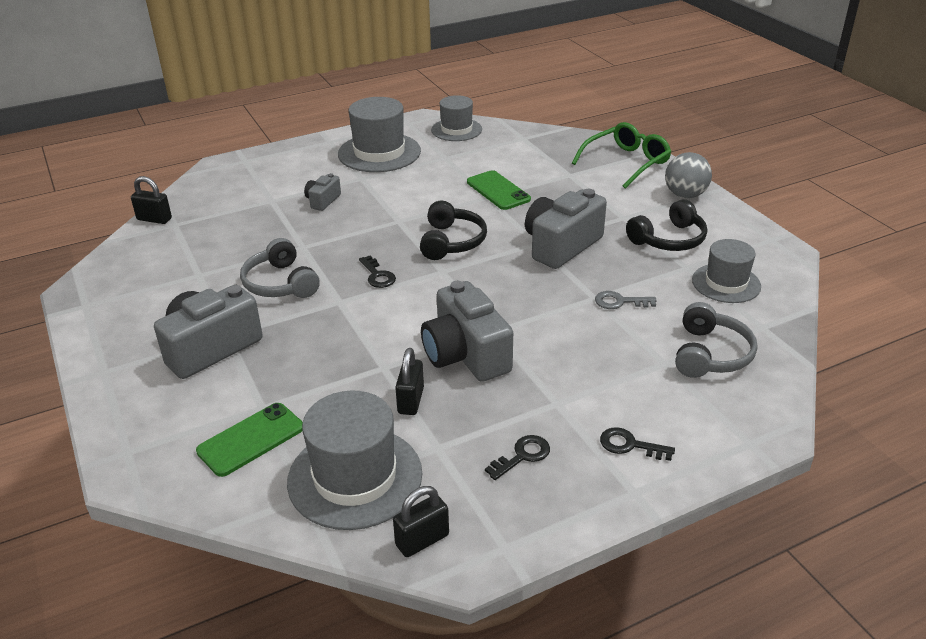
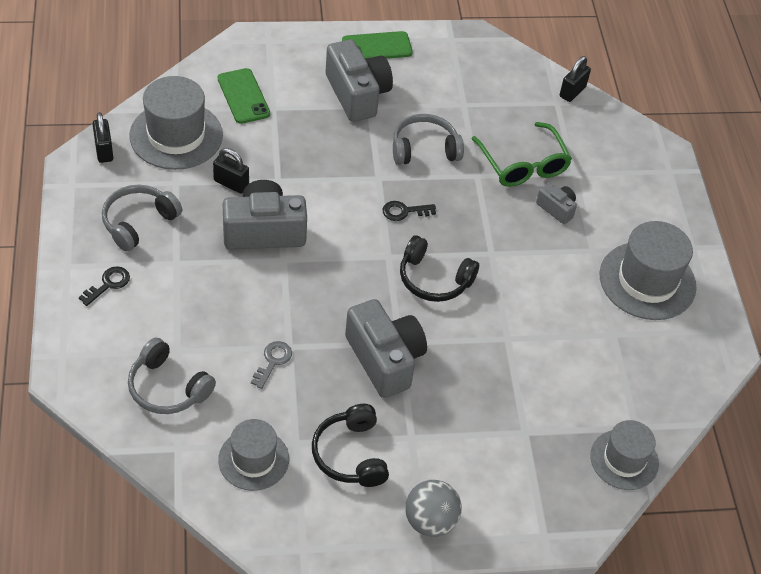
camera: 105 degrees right, 15 degrees up
grey hat [431,95,482,141] -> grey hat moved to [590,420,659,490]
green phone [467,170,531,210] -> green phone moved to [342,31,413,59]
black key [485,435,550,480] -> grey headphones [102,185,182,251]
green glasses [572,122,671,189] -> green glasses moved to [472,122,572,187]

